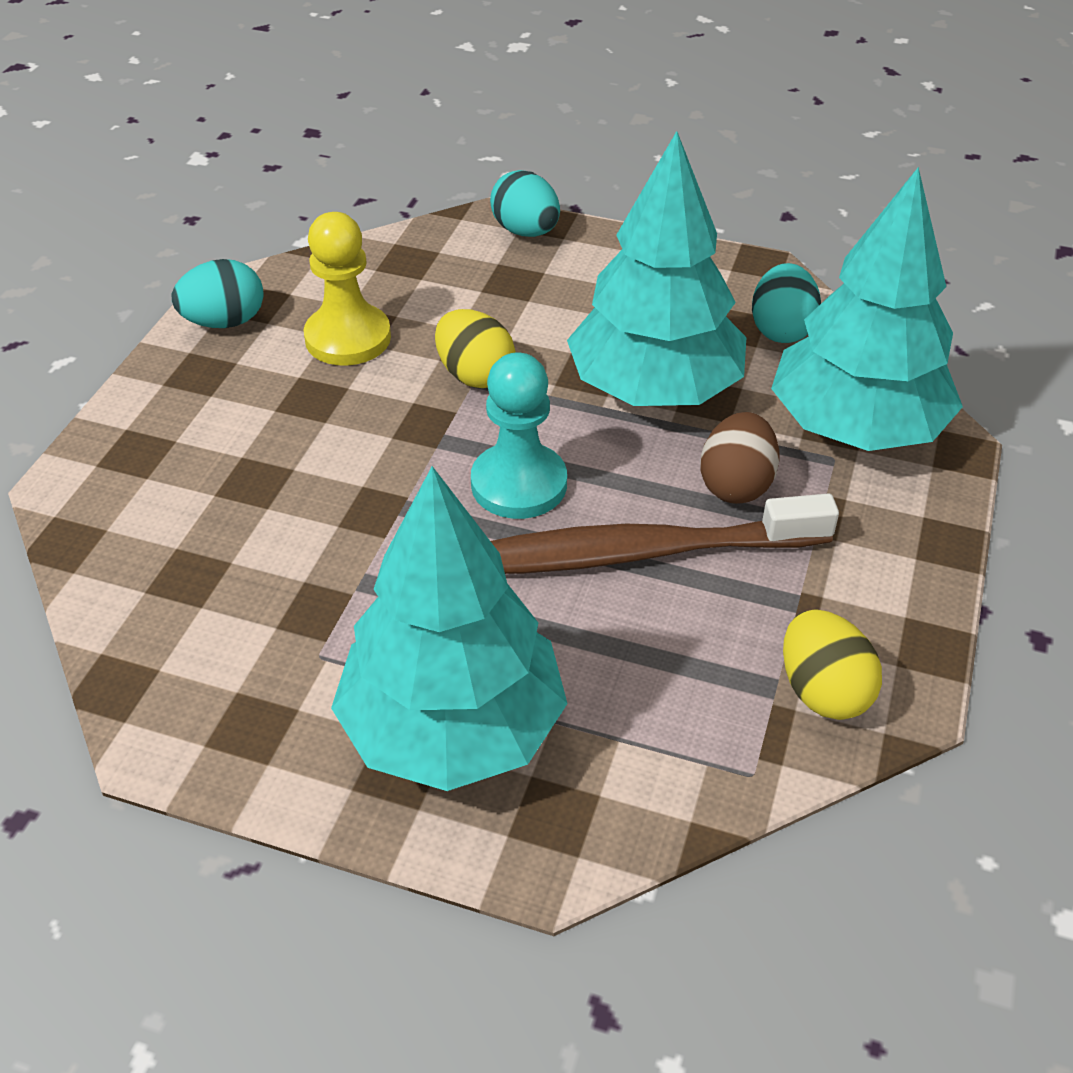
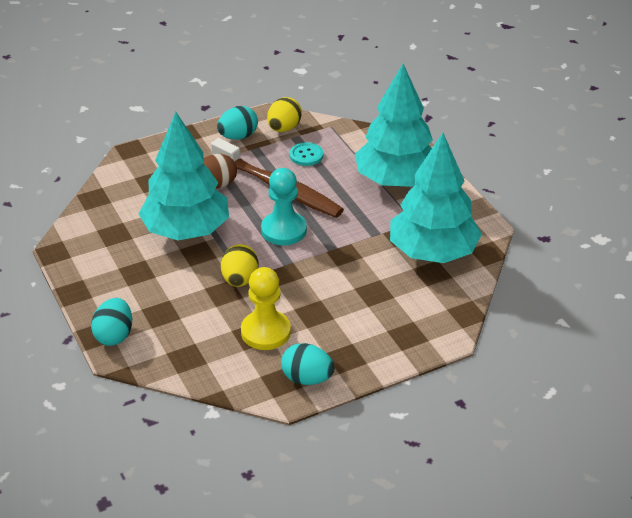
camera: 135 degrees left, 5 degrees down
turquoise egg [752,263,821,343] -> turquoise egg moved to [217,106,258,140]
turquoise tree [771,167,963,451] -> turquoise tree moved to [390,133,482,263]
none -> turquoise button [290,142,323,166]

